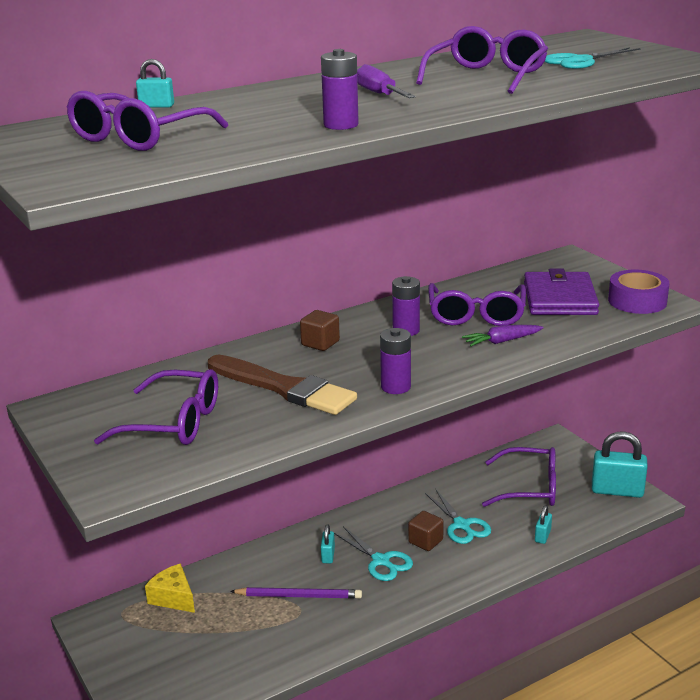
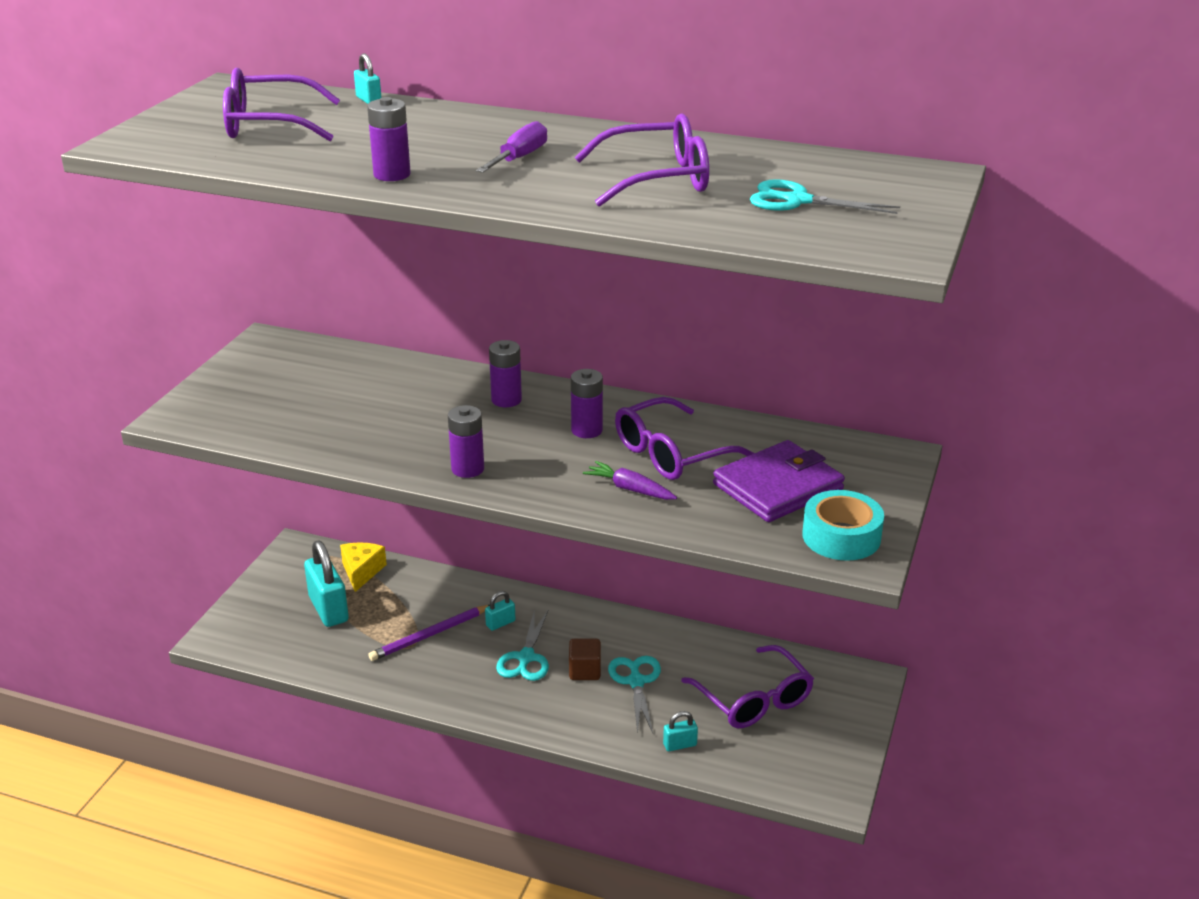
camera: 50 degrees right, 5 degrees up
purple glasses [94,369,218,445] -> none
brown brush [208,355,357,415] -> none
purple pencil [230,587,362,599] -> purple pencil turned 90 degrees clockwise [368,605,490,661]
brown cube [300,310,340,351] -> purple battery [489,340,522,407]
turquoise scissors [425,489,491,544] -> turquoise scissors turned 150 degrees clockwise [608,656,661,734]
turquoise padlock [592,431,648,498] -> turquoise padlock moved to [304,540,349,627]
purple tape [608,269,670,314] -> turquoise tape [802,490,884,561]

